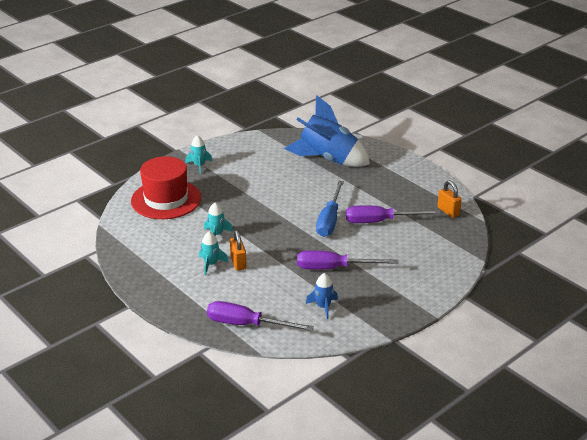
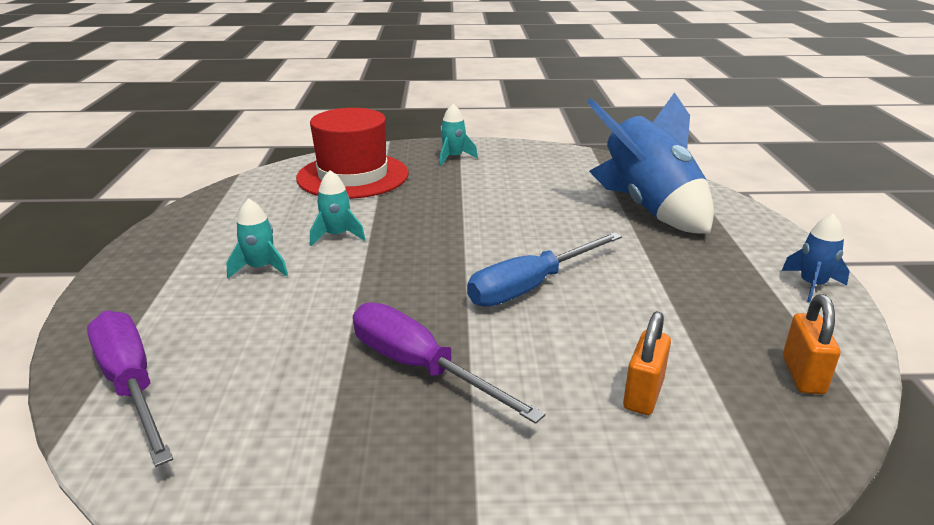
camera: 40 degrees right, 5 degrees down
orange padlock [230,230,247,271] -> orange padlock moved to [623,311,671,415]
blue rocket [306,273,338,319] -> blue rocket moved to [782,213,850,302]
purple screwdriver [346,205,441,223] -> none

